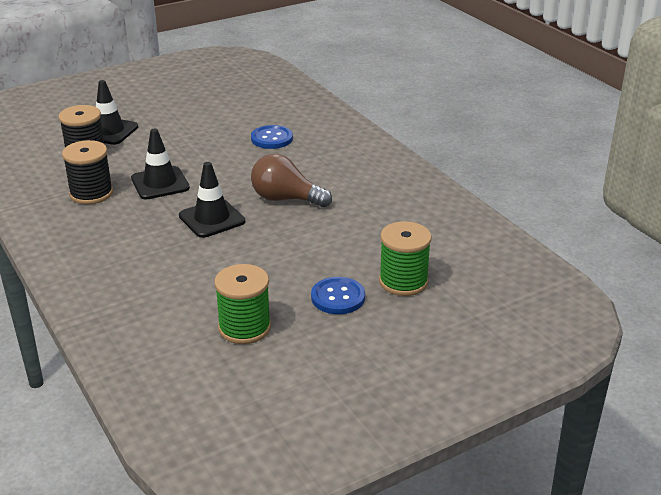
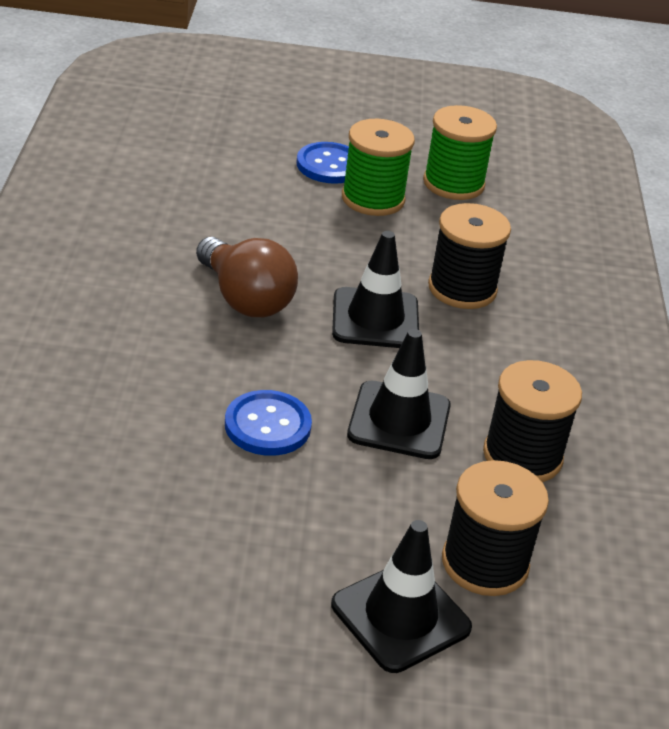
camera: 150 degrees left, 5 degrees up
blue button [251,125,293,149] -> blue button moved to [225,390,312,456]
green spool [379,221,432,296] -> green spool moved to [342,119,415,216]
none -> black spool [428,203,511,309]

